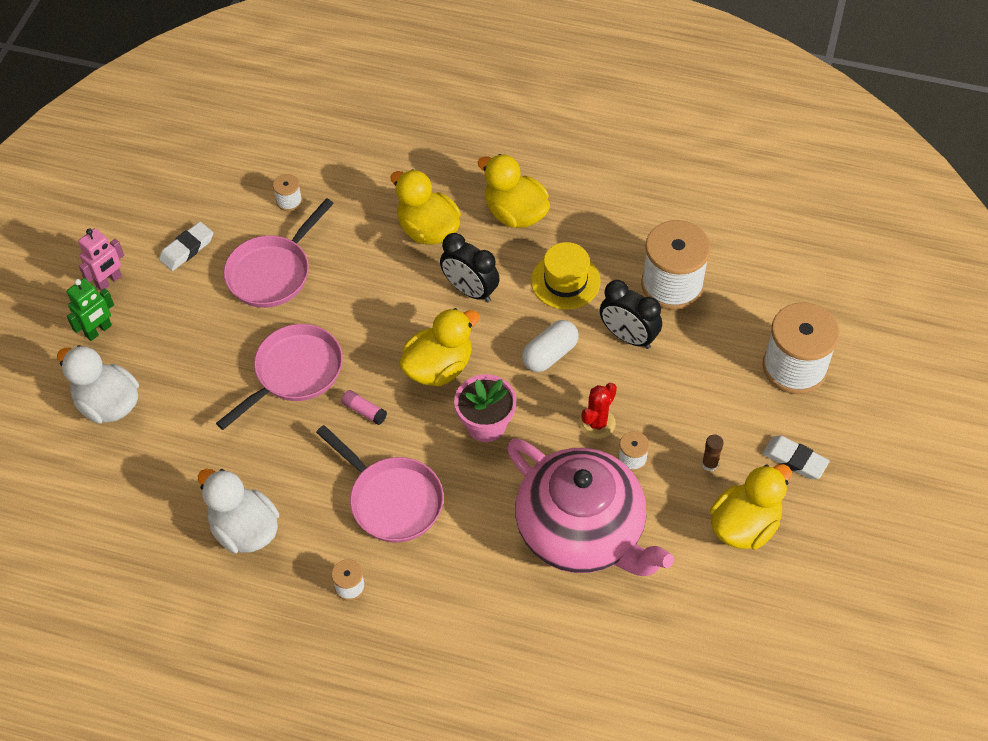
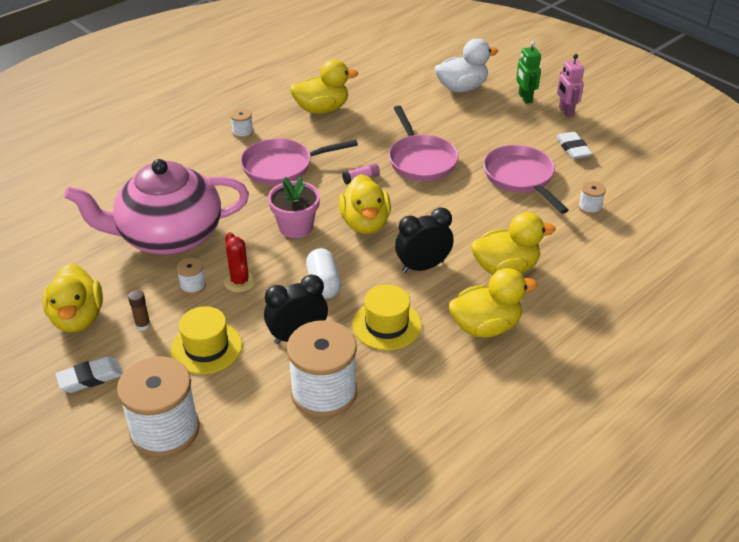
camera: 120 degrees right, 15 degrees down
white duck [198,469,279,553] -> yellow duck [290,59,358,114]
none -> yellow hat [171,306,242,374]

